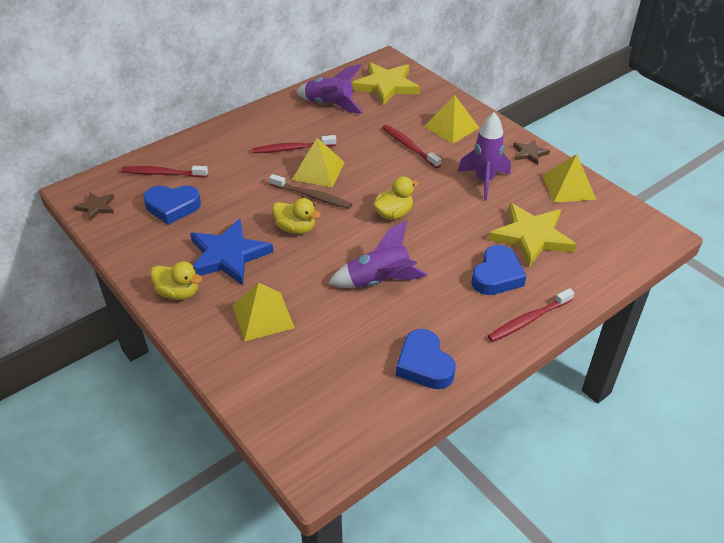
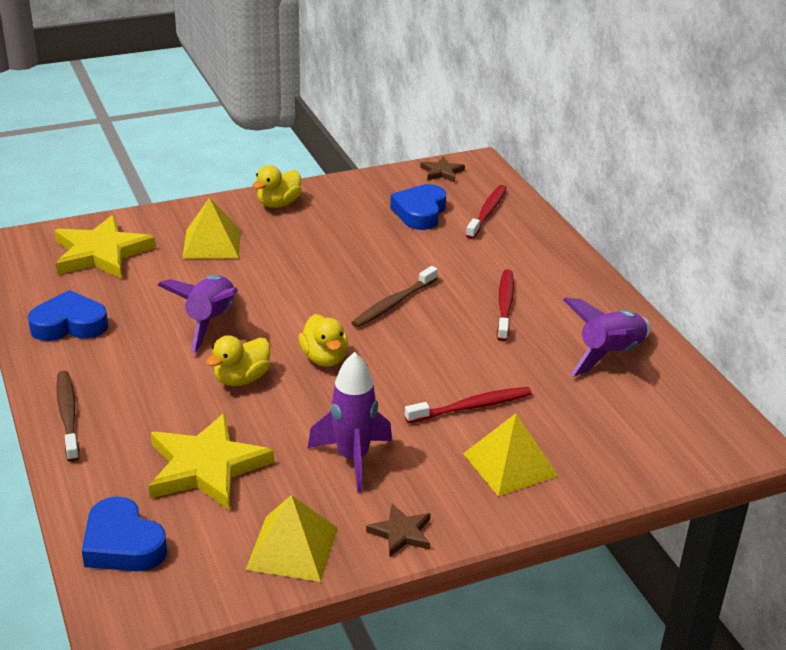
camera: 105 degrees right, 10 degrees down
blue star [190,219,273,285] -> none
yellow duck [272,198,321,234] -> yellow duck moved to [206,335,270,386]
yellow pyramid [292,138,345,187] -> none
yellow star [352,62,420,106] -> yellow star moved to [54,215,156,279]
blue heart [471,245,526,295] -> blue heart moved to [82,496,167,571]
red toothbrush [488,288,574,342] -> brown toothbrush [56,371,79,462]

